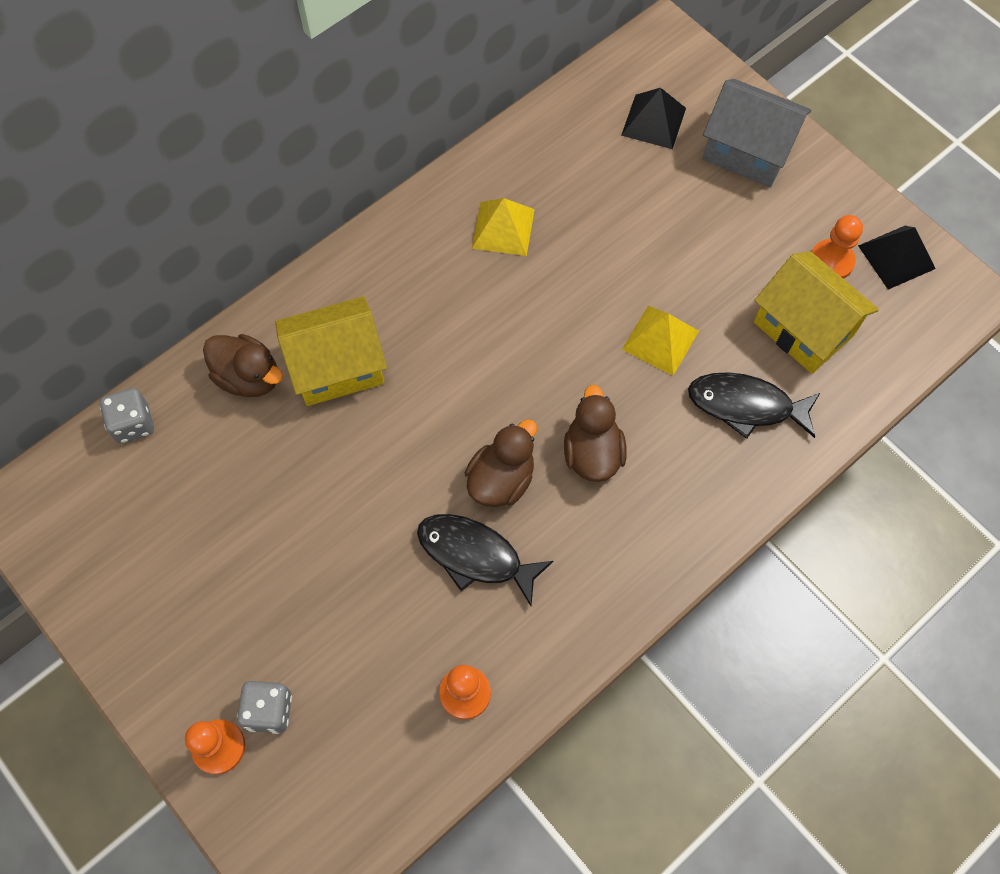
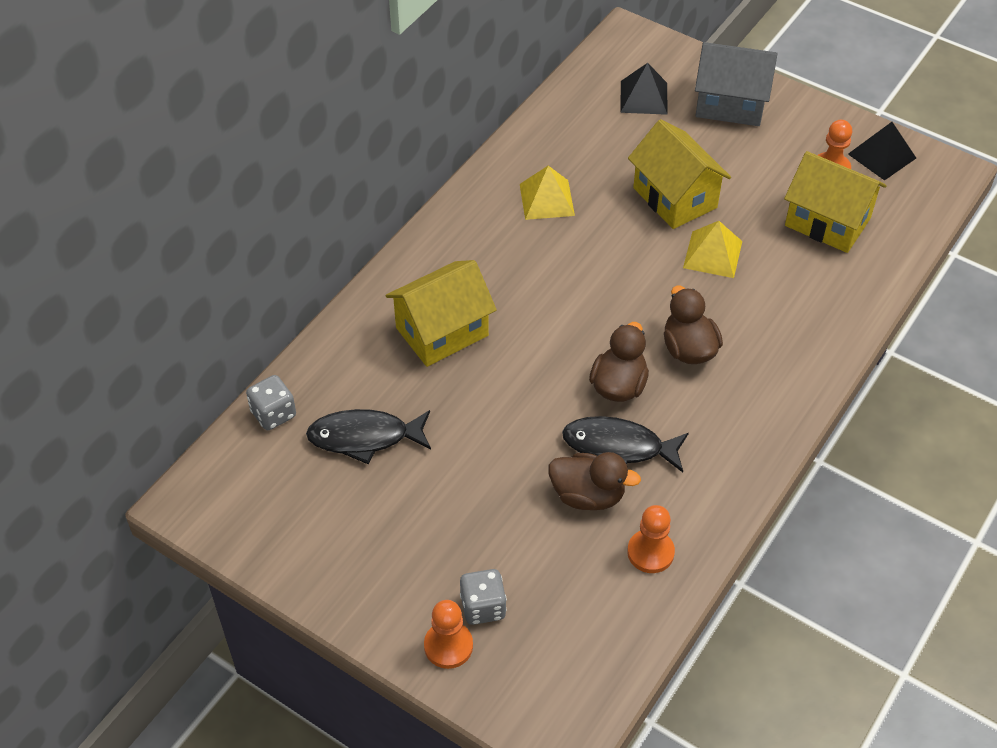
camera: 15 degrees left, 15 degrees down
brown duck [203,334,283,397] -> brown duck moved to [548,452,641,510]
black fish [688,372,820,439] -> black fish moved to [306,409,431,464]
none -> yellow house [628,119,731,229]

